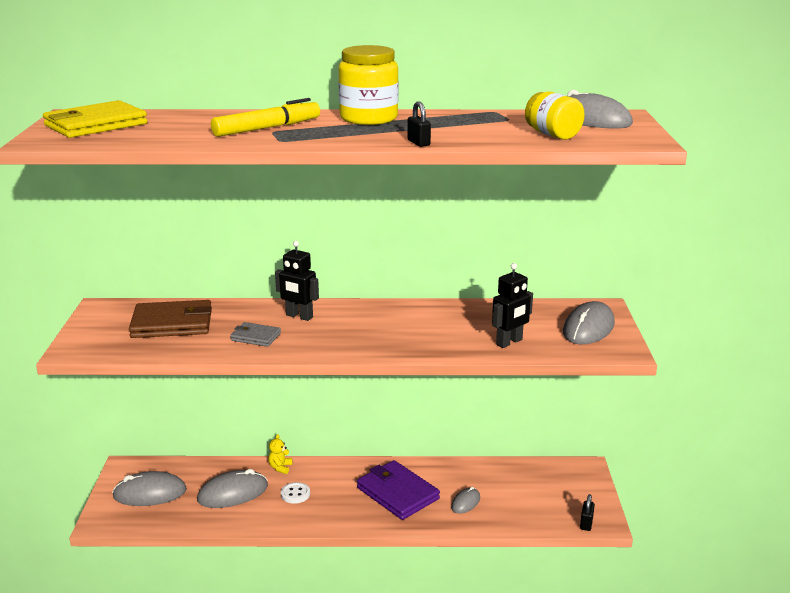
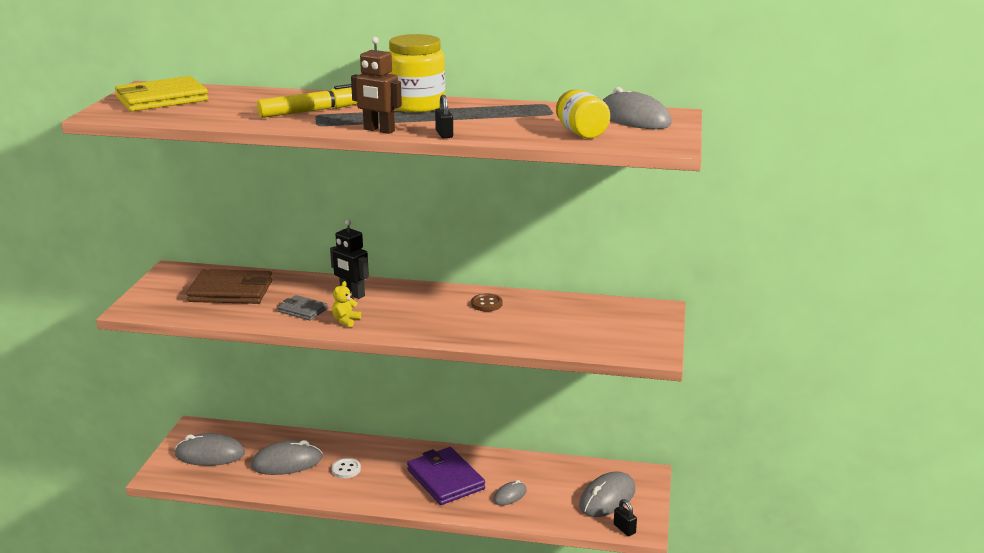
camera: 10 degrees right, 0 degrees up
yellow teddy bear [268,434,293,474] -> yellow teddy bear moved to [332,281,361,327]
black robot [492,263,533,348] -> none
grey mouse [563,301,615,344] -> grey mouse moved to [579,471,635,517]
black padlock [580,494,595,531] -> black padlock turned 60 degrees counterclockwise [614,499,637,536]
none -> brown robot [351,37,402,134]
none -> brown button [471,294,503,311]

